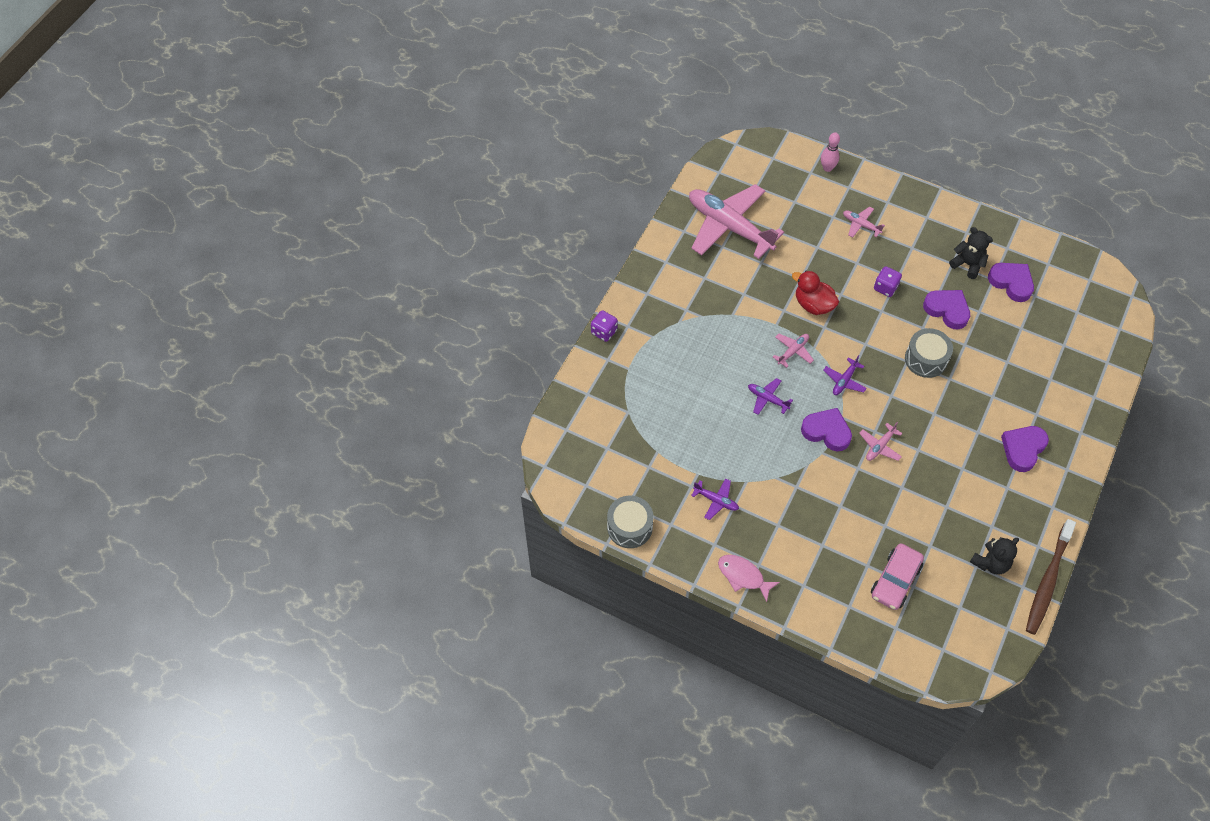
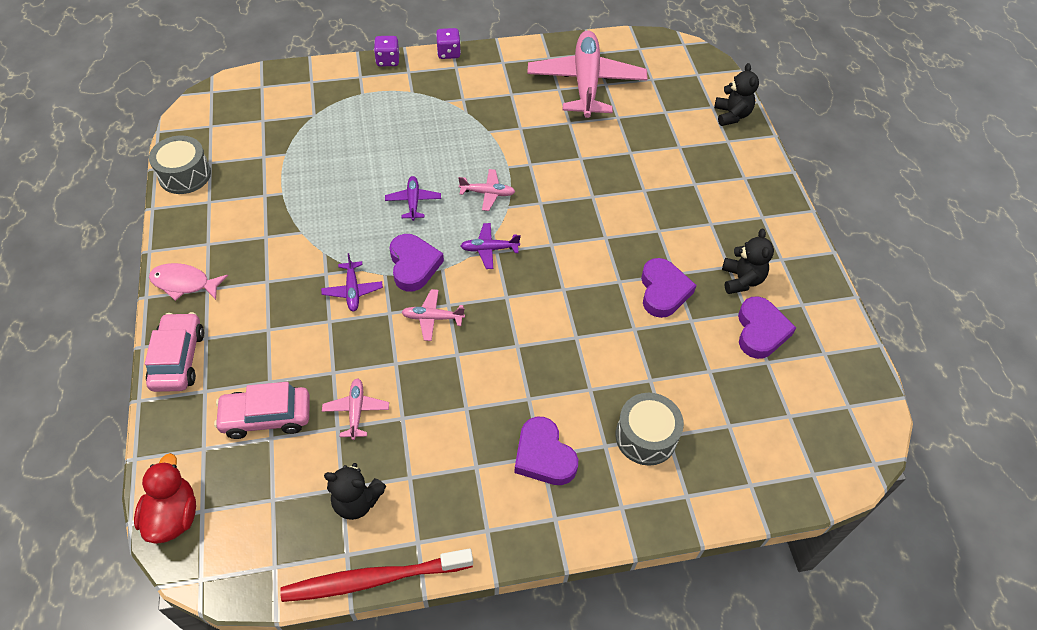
camera: 50 degrees right, 5 degrees down
purple plane [691,478,739,520] -> purple plane moved to [321,253,383,311]
pink fish [718,555,780,602] -> pink fish turned 75 degrees counterclockwise [149,263,228,301]
red duck [792,270,839,315] -> red duck moved to [134,453,196,544]
pink bowling pin [821,132,840,172] -> black teddy bear [714,63,759,126]
pink plane [843,206,885,238] -> pink plane moved to [322,378,389,440]
purple dice [874,266,902,297] -> purple dice moved to [436,28,461,59]
grey drum [905,328,953,378] -> grey drum moved to [615,393,684,466]
purple heart [1001,426,1049,472] -> purple heart turned 120 degrees counterclockwise [514,417,578,485]
brown toothbrush [1026,519,1076,635] -> red toothbrush [280,549,473,602]
none -> pink car [145,312,204,392]

